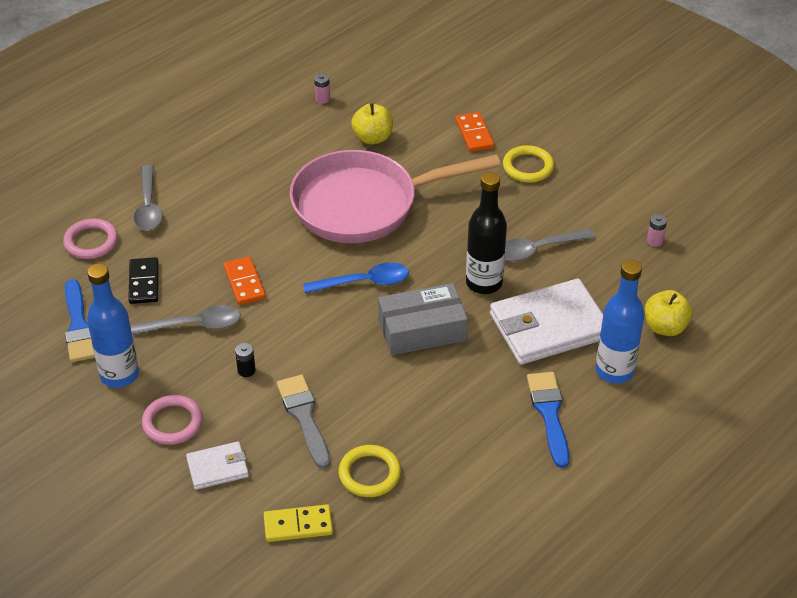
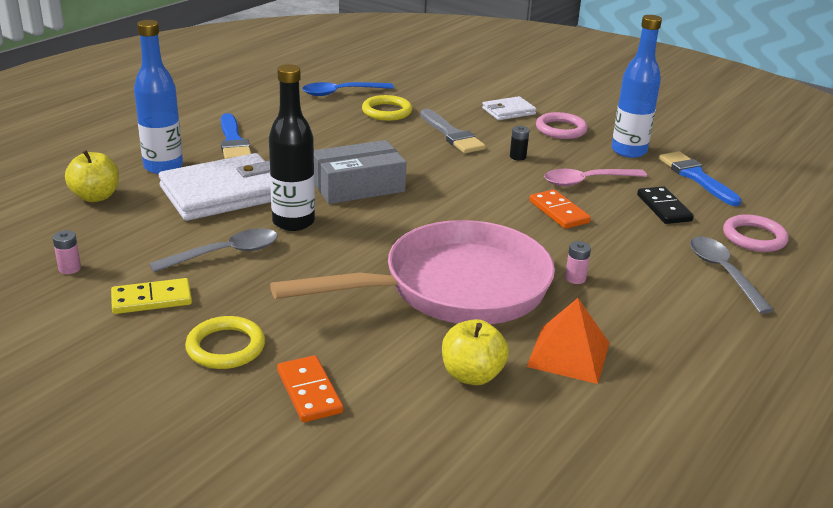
camera: 170 degrees right, 15 degrees down
grey spoon [131,305,241,335] -> pink spoon [544,169,647,186]
yellow domino [264,504,333,542] -> yellow domino moved to [111,278,192,314]
blue spoon [303,262,409,293] -> blue spoon moved to [302,82,394,96]
pink battery [314,73,330,104] -> pink battery moved to [565,241,591,284]
none -> orange pyramid [526,298,610,384]

